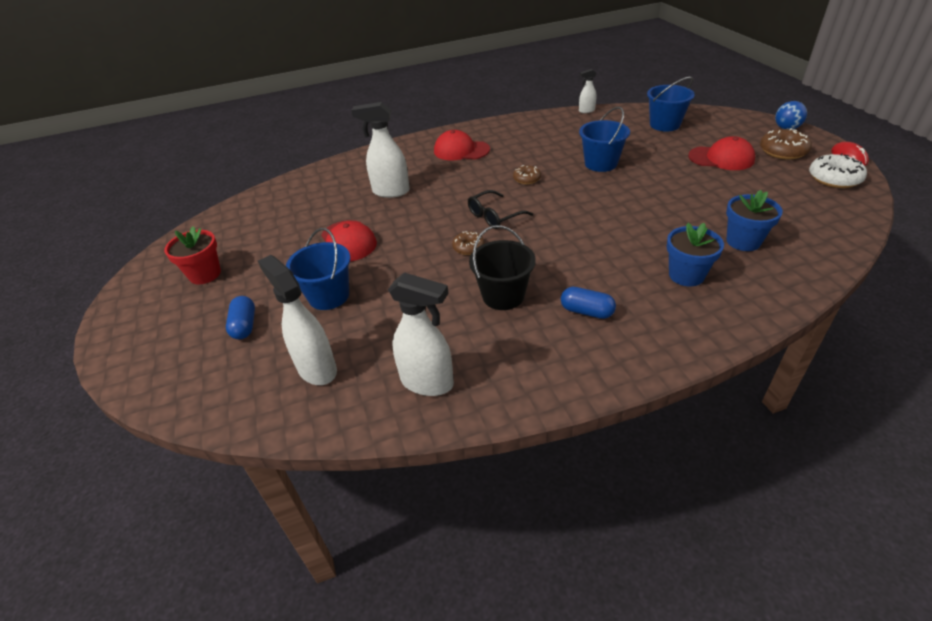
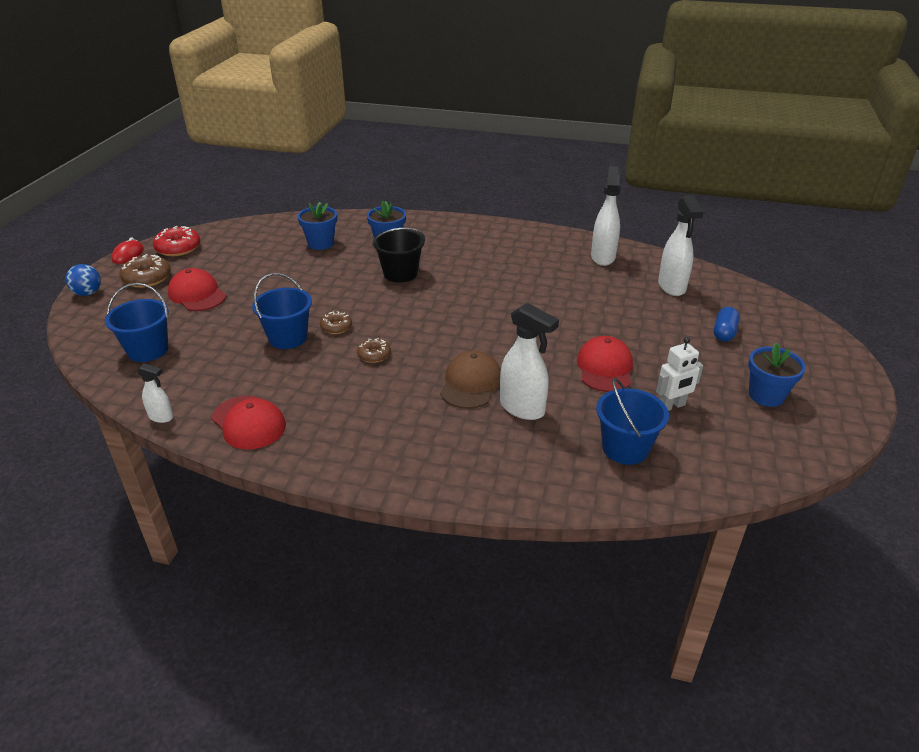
camera: 150 degrees left, 5 degrees down
red flower pot [164,227,221,284] -> blue flower pot [748,343,806,407]
blue bucket [286,228,350,310] -> blue bucket moved to [596,378,669,465]
white spray bottle [388,272,454,396] -> white spray bottle turned 45 degrees clockwise [591,166,621,266]
red cap [434,130,490,160] -> red cap moved to [212,395,286,450]
brown donut [452,231,485,255] -> brown donut moved to [320,311,352,334]
black glasses [468,190,533,229] -> none
black bucket [469,225,536,310] -> black bucket moved to [372,228,425,283]
blue capsule [561,287,616,319] -> none
white donut [809,153,867,188] -> red donut [153,226,200,256]
none -> brown cap [440,350,501,409]
none -> white robot [656,337,703,411]

